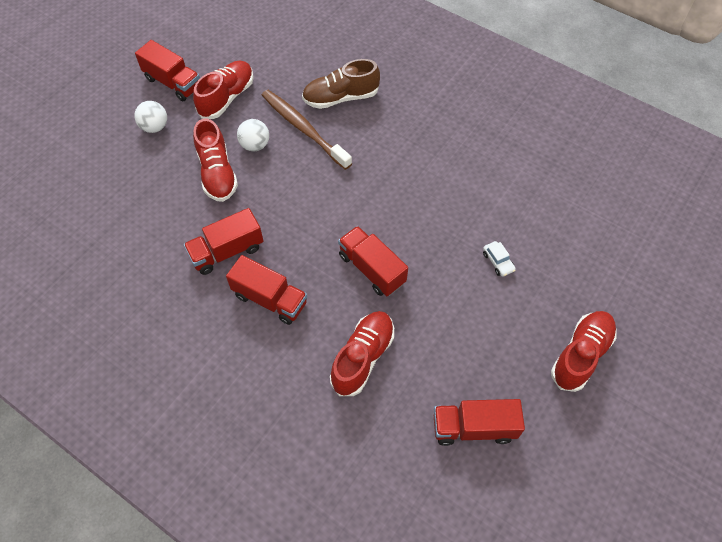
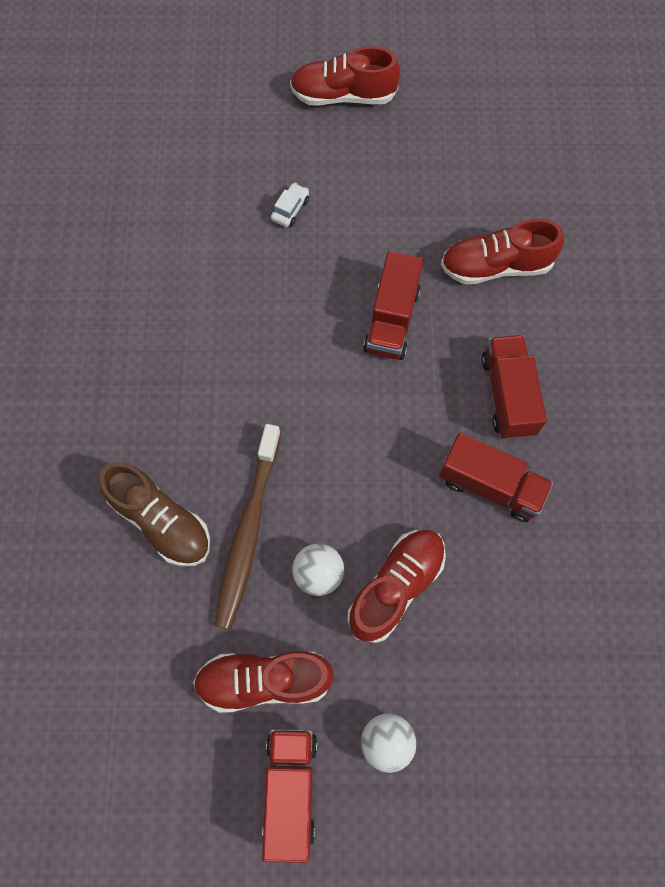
camera: 125 degrees left, 10 degrees up
red truck [434,399,525,446] -> none

